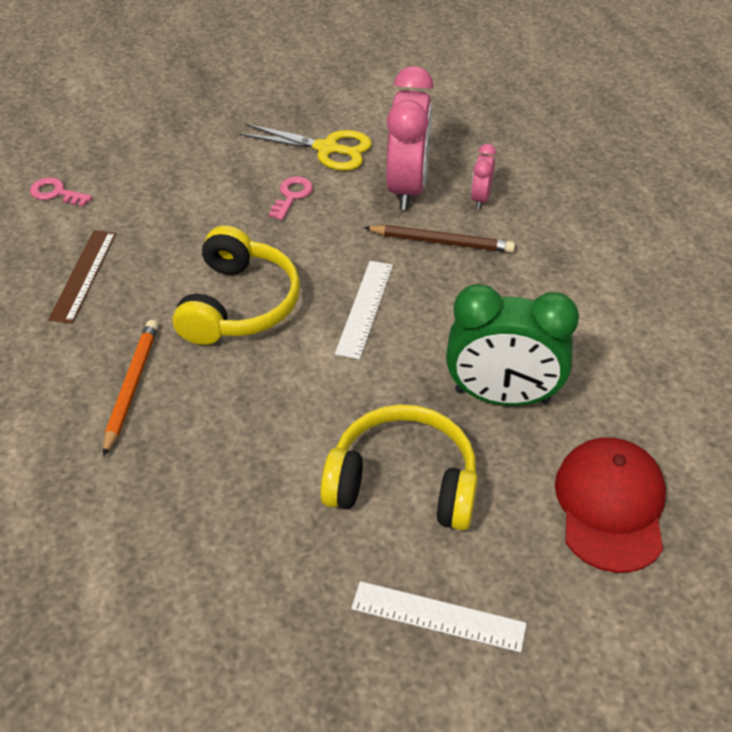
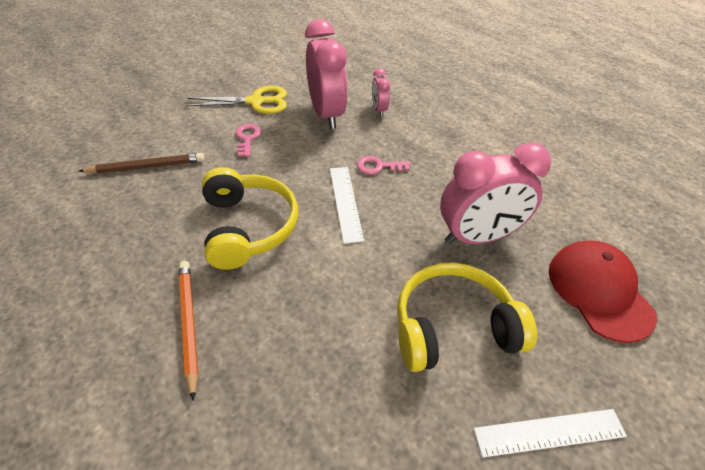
camera: 25 degrees left, 0 degrees up
pink key [30,177,92,206] -> pink key moved to [357,156,410,175]
brown ruler [48,230,116,324] -> none
brown pencil [364,225,515,253] -> brown pencil moved to [79,153,204,174]
green clock [446,284,579,406] -> pink clock [440,142,551,244]

